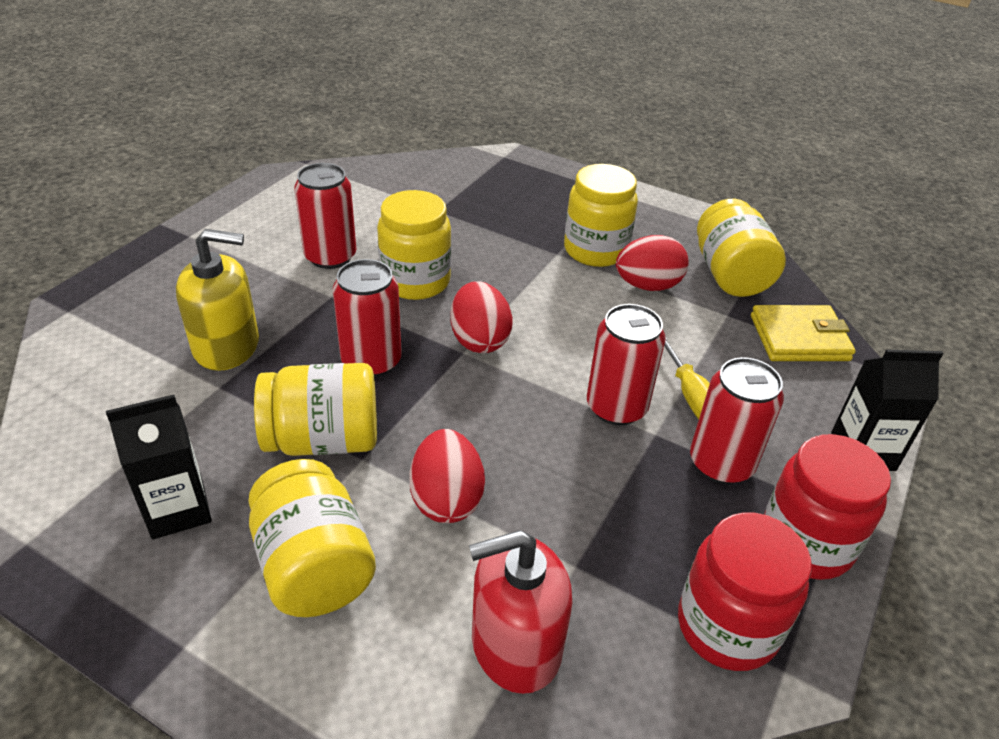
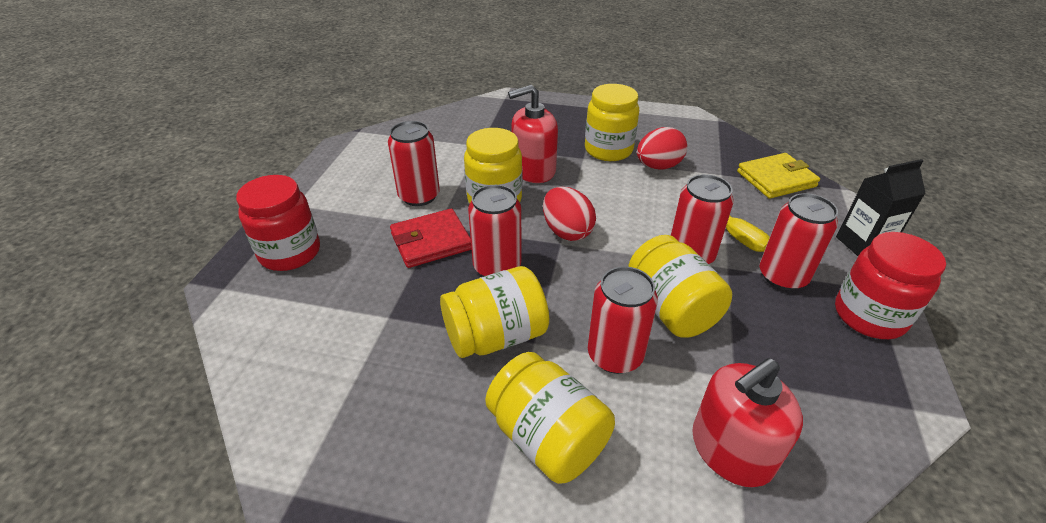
camera: 15 degrees left, 0 degrees up
black carton [106,395,212,539] -> none
yellow soap dispenser [176,229,259,371] -> none
red egg [409,429,485,523] -> red can [588,266,658,374]
red jar [678,512,812,671] -> red jar moved to [236,175,320,271]
yellow jar [697,199,786,297] -> yellow jar moved to [628,235,732,337]
none -> red wallet [390,209,471,268]
none -> red soap dispenser [508,85,558,183]

